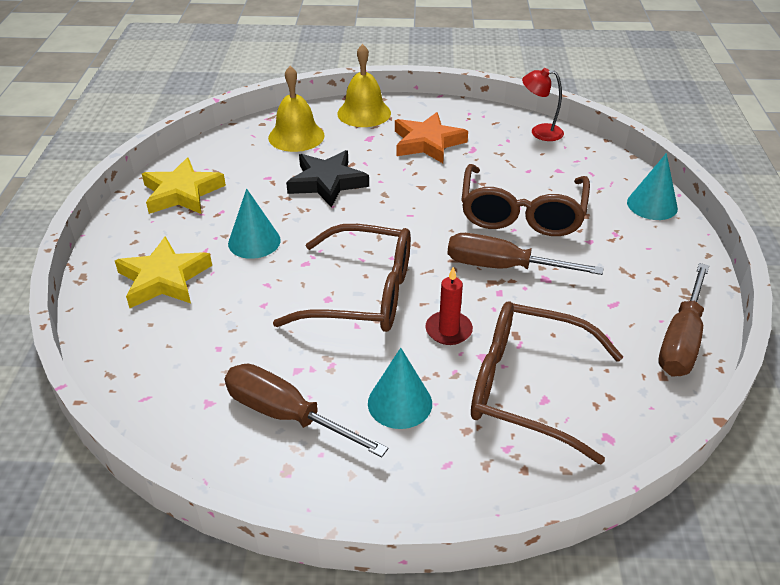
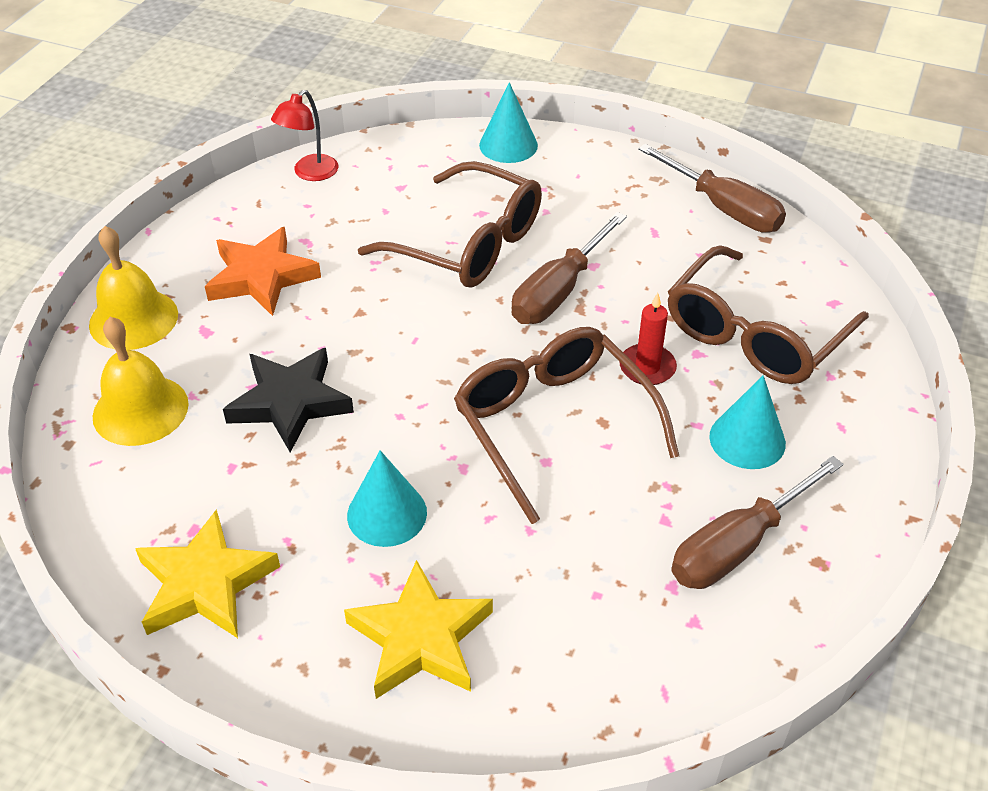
camera: 70 degrees left, 5 degrees up
brown glasses [273,224,411,332] -> brown glasses turned 60 degrees counterclockwise [454,327,679,524]

